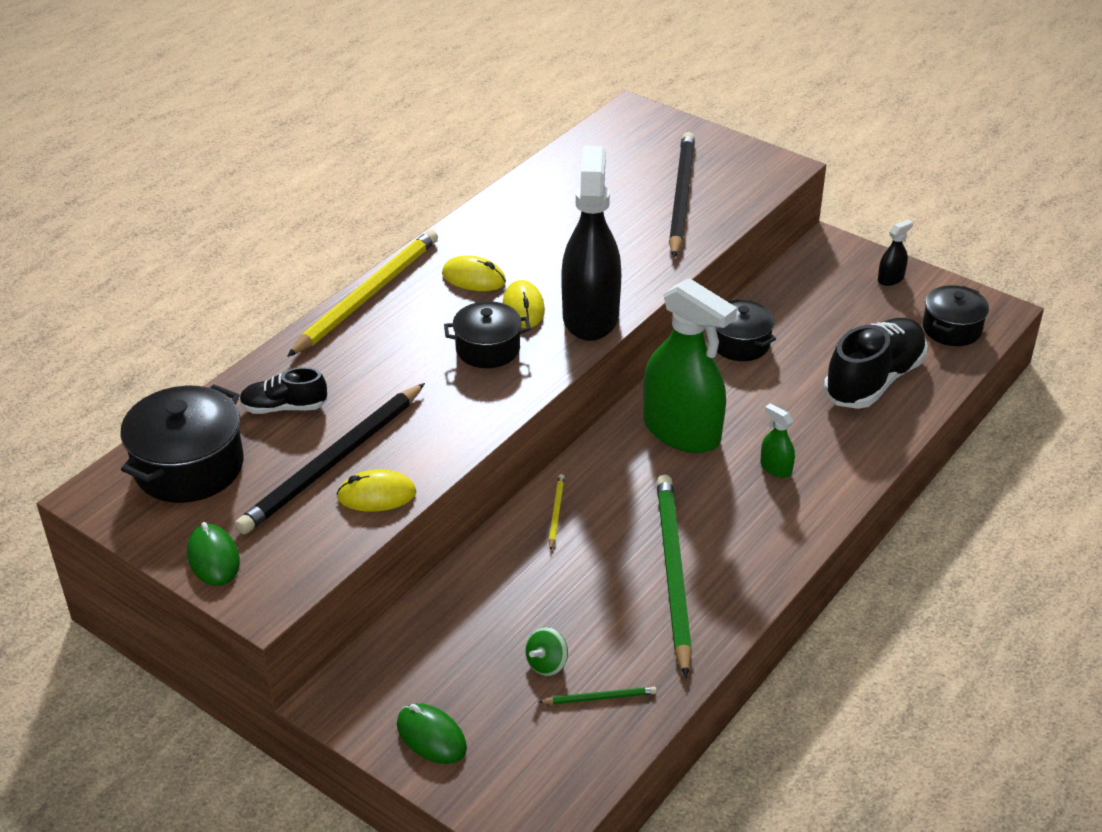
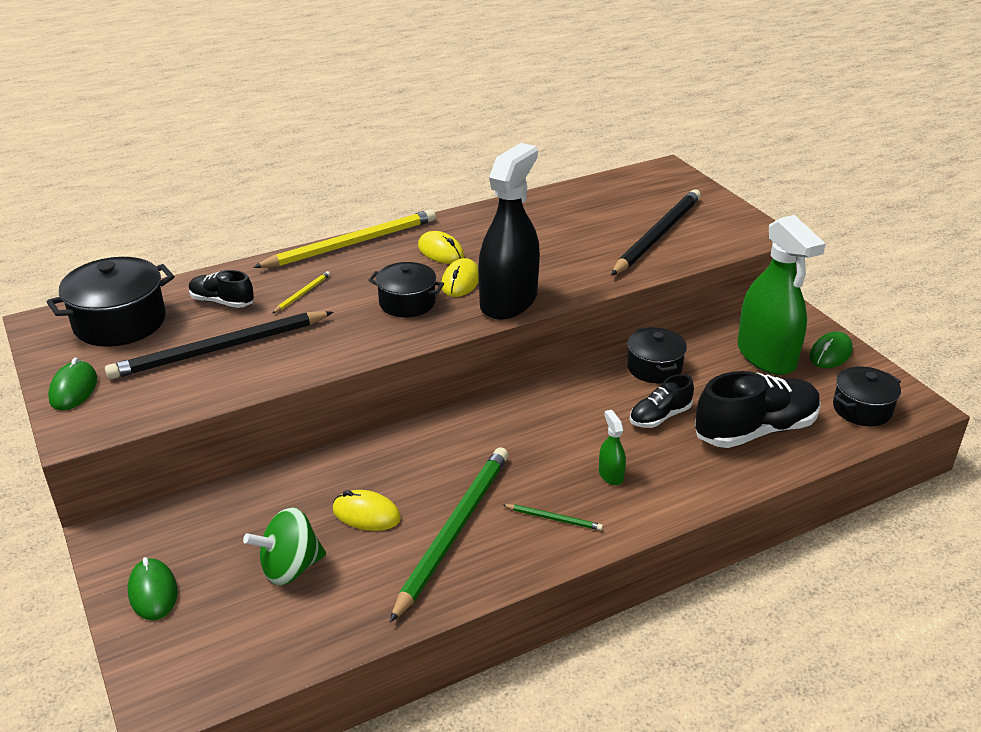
camera: 25 degrees right, 5 degrees down
yellow mouse [336,469,416,512] -> yellow mouse moved to [333,490,401,531]
green spinning top [525,627,568,676] -> green spinning top [243,507,326,585], size x1.69
green pencil [539,687,657,704] -> green pencil moved to [503,504,603,531]
yellow pencil [549,474,565,551] -> yellow pencil moved to [272,271,330,313]
green spray bottle [643,278,737,453] -> green spray bottle moved to [738,215,826,375]
black spray bottle [878,220,913,286] -> green mouse [809,331,853,368]
none -> black shoe [630,374,694,428]

